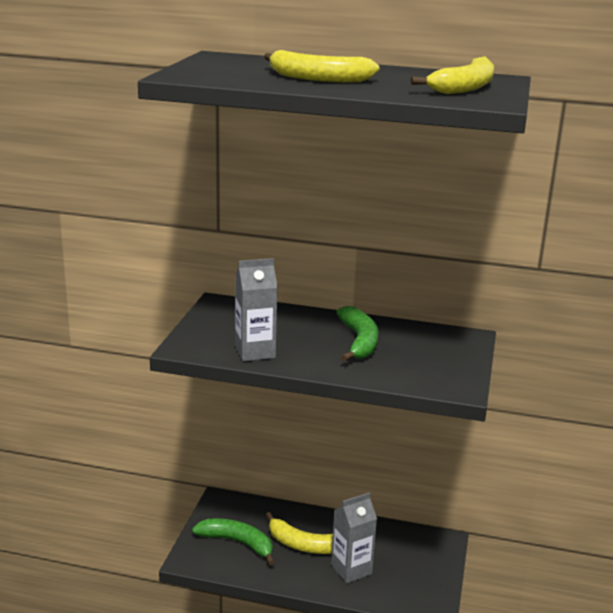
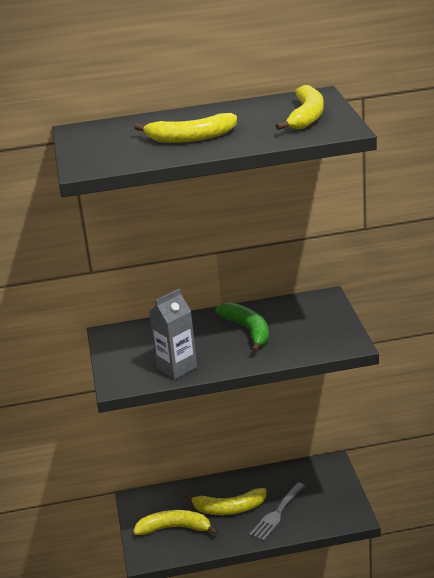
camera: 20 degrees left, 5 degrees up
green banana [192,518,275,565] -> yellow banana [133,510,218,535]
grey carton [331,492,377,583] -> grey fork [249,482,305,541]

